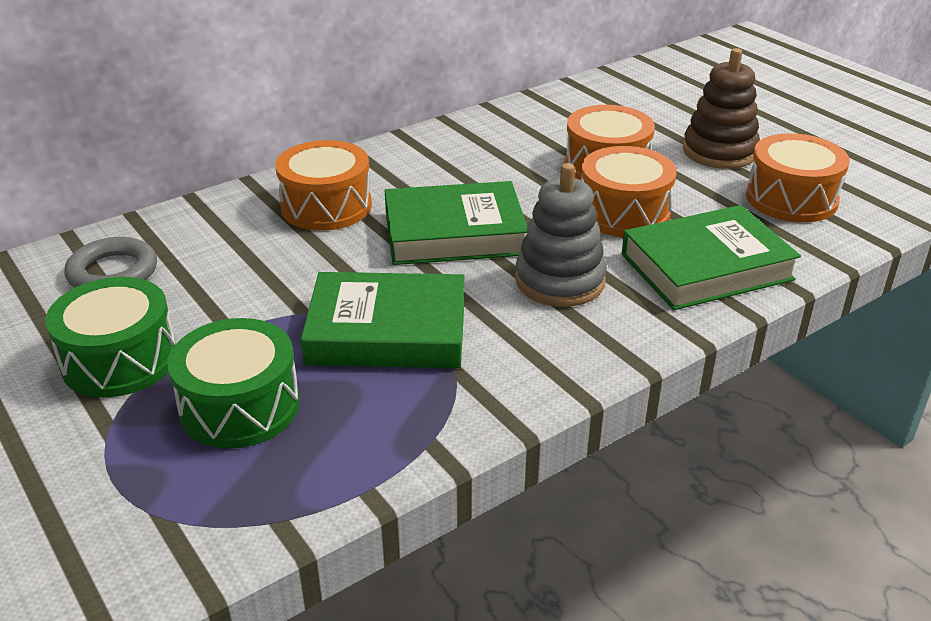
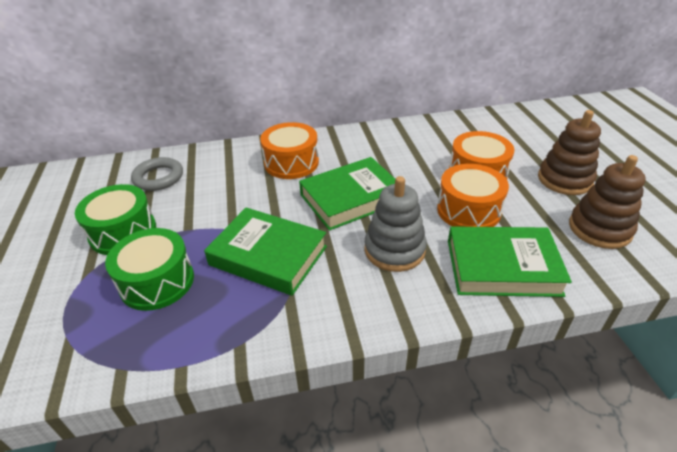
camera: 25 degrees right, 5 degrees up
green book [385,181,527,265] -> green book turned 45 degrees counterclockwise [299,157,395,231]
orange drum [746,133,850,223] -> brown stacking toy [569,155,646,249]

